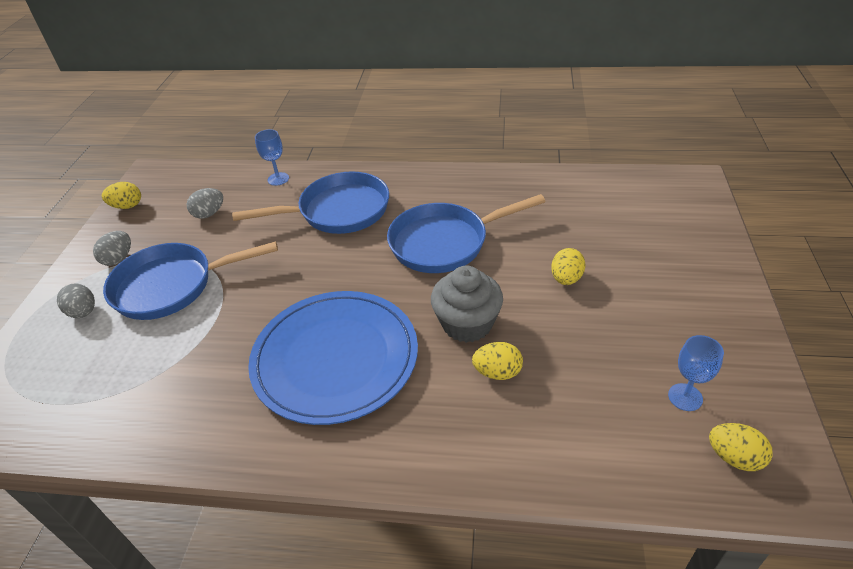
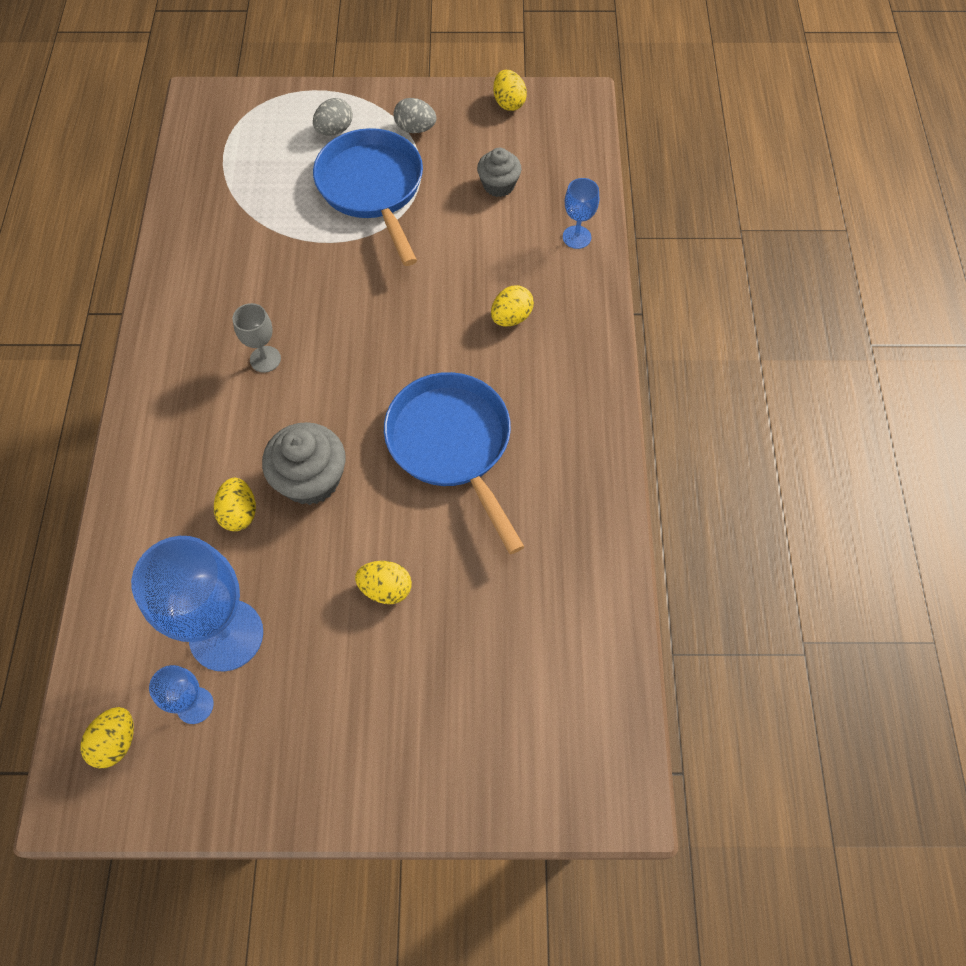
camera: 80 degrees right, 20 degrees up
grey egg [187,188,223,219] -> grey cupcake [477,148,522,197]
blue pan [232,171,389,234] -> yellow egg [491,285,534,326]
blue plate [248,291,418,425] -> grey goblet [232,303,281,373]
none -> blue goblet [131,536,263,671]

